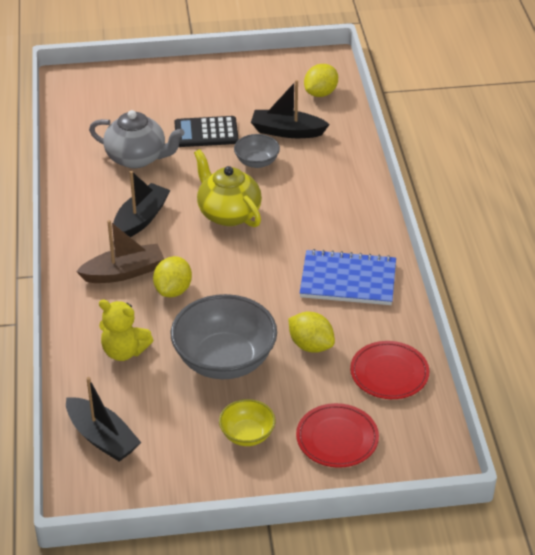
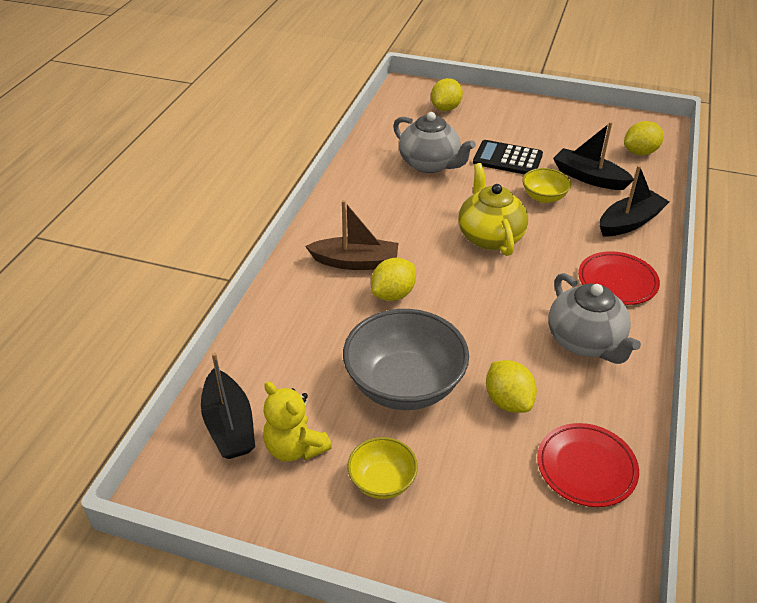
camera: 25 degrees right, 0 degrees up
yellow teddy bear [99,300,153,361] -> yellow teddy bear moved to [263,381,332,462]
black boat [113,171,171,237] -> black boat moved to [600,165,670,236]
grey bowl [234,134,280,168] -> yellow bowl [522,168,571,203]
red plate [296,403,379,468] -> red plate moved to [578,251,660,305]
blue notebook [300,249,396,305] -> grey teapot [548,273,641,364]
none -> yellow lemon [431,78,463,111]

